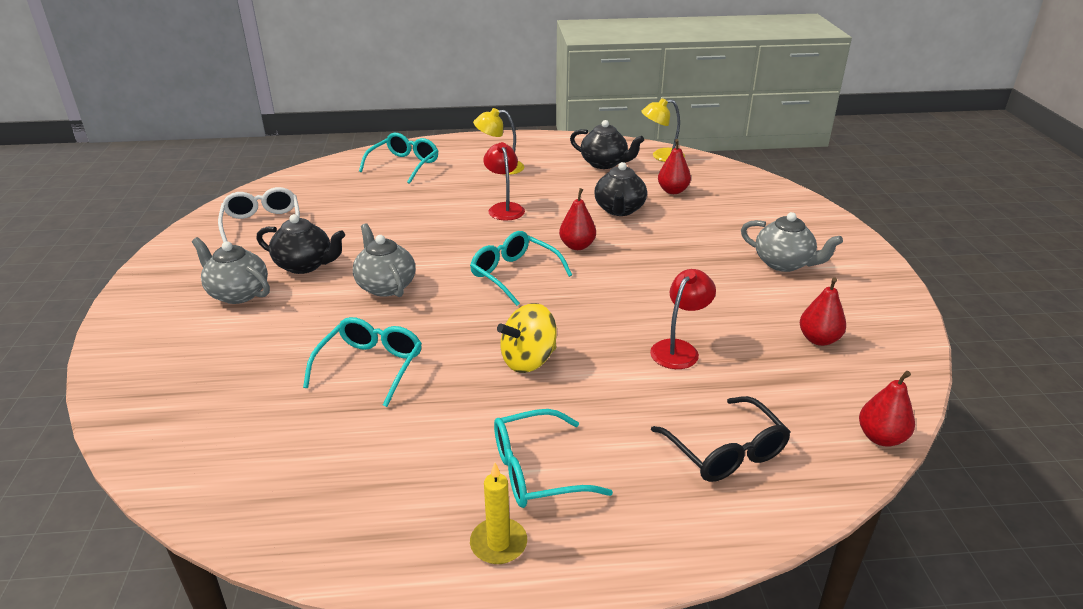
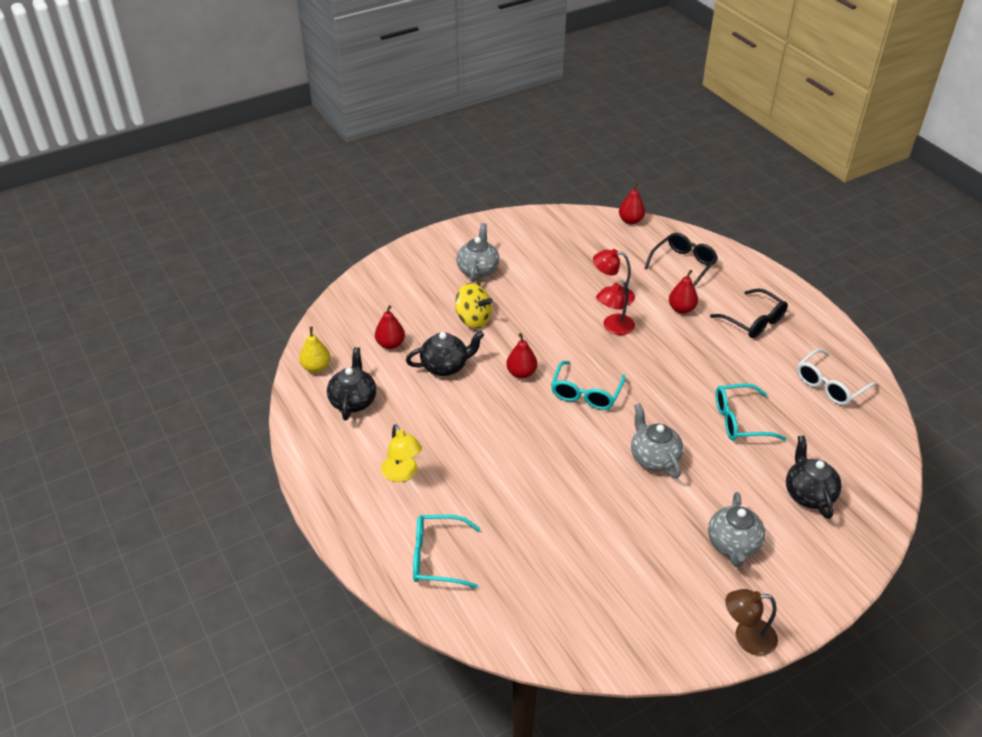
camera: 115 degrees left, 10 degrees up
white glasses [218,187,300,243] -> white glasses moved to [797,349,877,405]
black teapot [256,214,345,274] -> black teapot moved to [786,436,842,519]
grey teapot [353,224,415,297] -> grey teapot turned 120 degrees clockwise [631,403,683,478]
yellow candle [470,463,527,564] -> none
red lamp [483,142,525,221] -> red lamp moved to [596,281,635,335]
turquoise glasses [494,409,613,508] -> black glasses [710,289,788,338]
yellow spinning top [497,303,557,373] -> yellow spinning top moved to [455,283,493,328]
yellow lamp [641,98,685,162] -> yellow pear [299,327,331,373]
red pear [800,277,846,346] -> red pear moved to [669,270,698,314]
none -> brown lamp [725,589,778,656]

